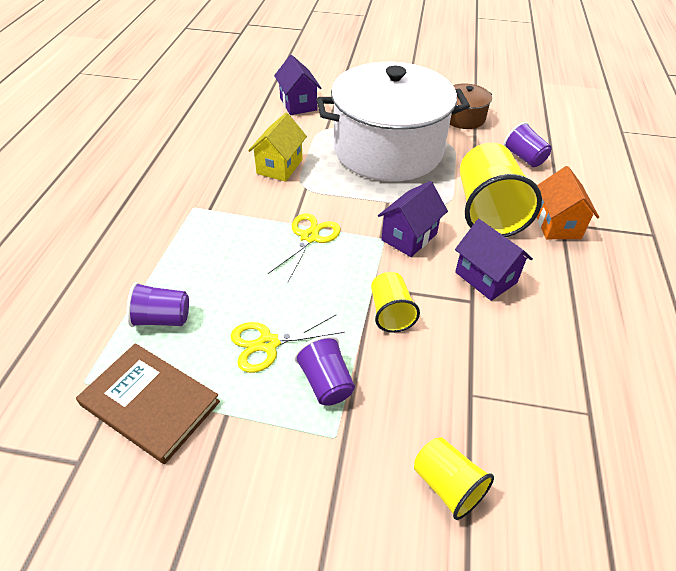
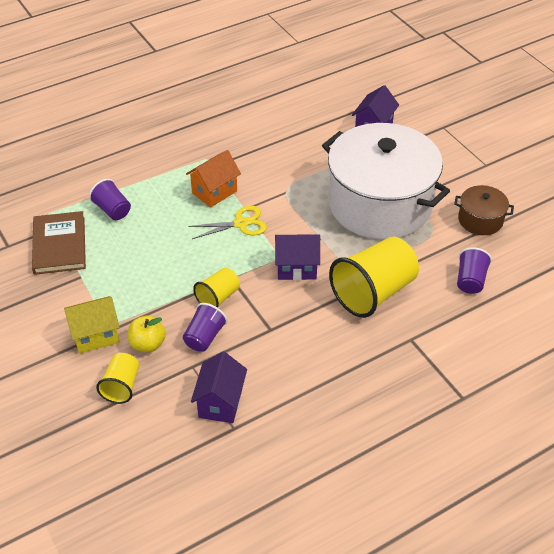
camera: 50 degrees right, 0 degrees up
yellow scissors [230,314,345,373] -> none
yellow house [248,113,307,182] -> yellow house moved to [64,296,120,353]
purple cup [294,335,355,406] -> purple cup moved to [183,303,228,352]
purple house [455,219,533,301] -> purple house moved to [191,352,247,423]
orange house [537,166,599,239] -> orange house moved to [186,150,241,208]
none -> yellow apple [128,316,166,352]

